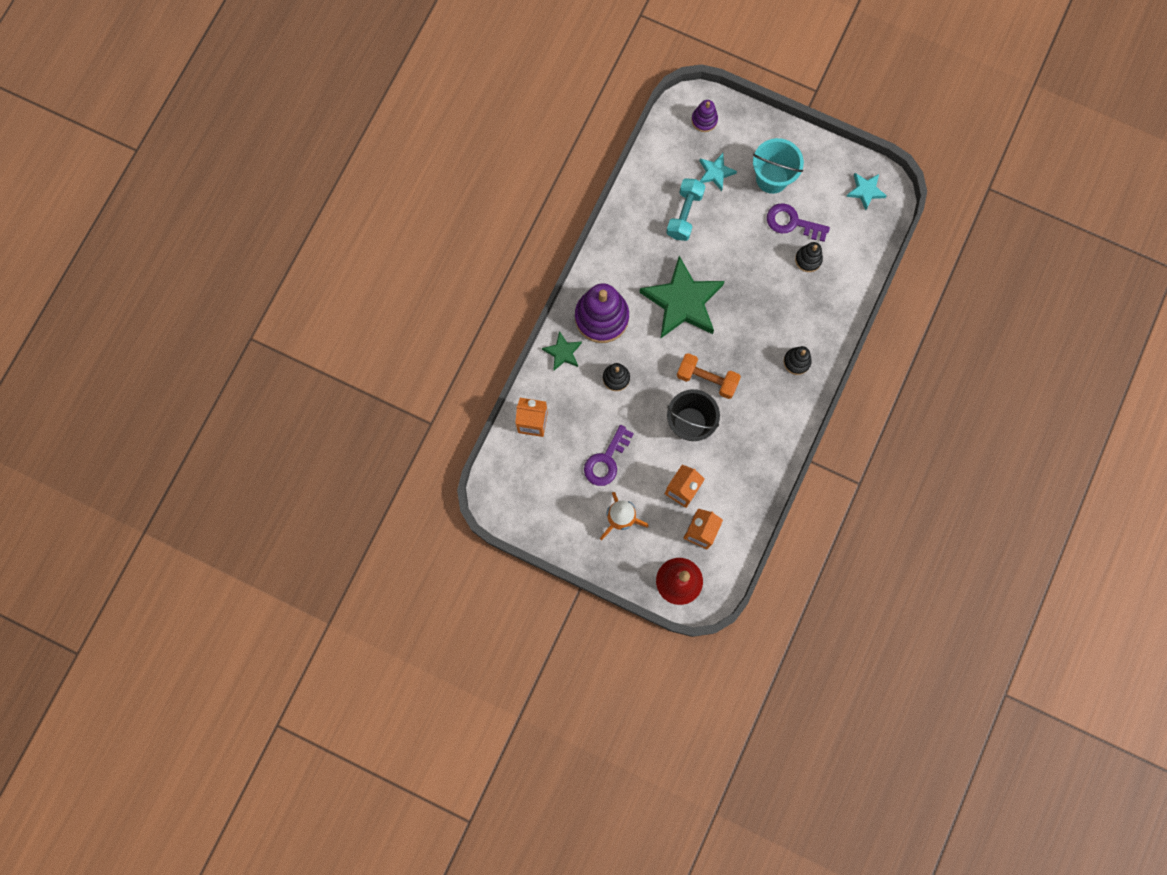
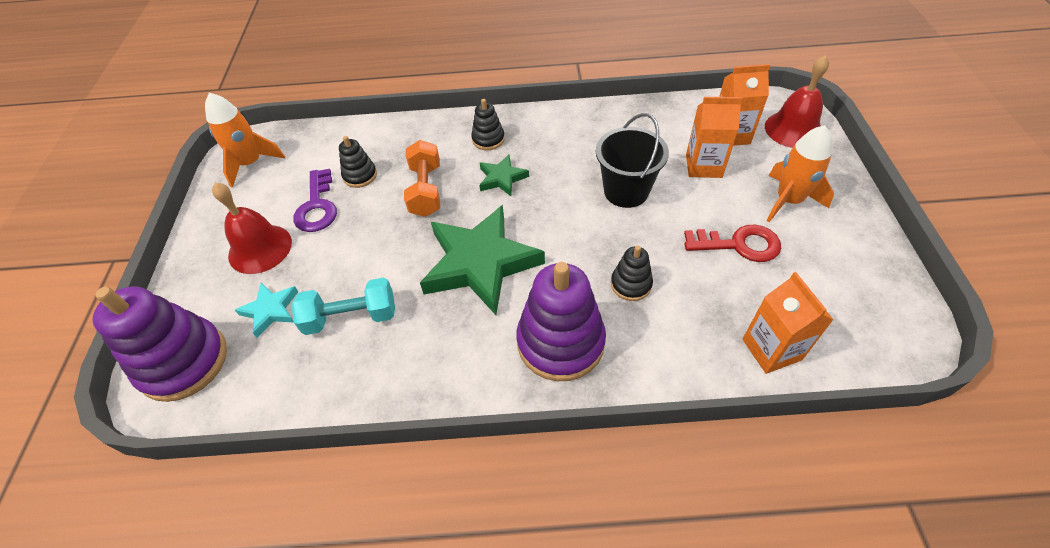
camera: 115 degrees left, 25 degrees down
green star [542,331,582,371] -> green star moved to [479,155,529,196]
purple key [584,425,634,486] -> red key [684,225,781,262]
orange dumbbell [677,353,741,399] -> orange dumbbell moved to [404,140,440,217]
purple stacking toy [691,100,718,132] -> purple stacking toy [92,286,227,402], size x2.01
turquoise bucket [753,138,804,194] -> red bell [212,183,292,274]
turquoise star [846,173,887,210] -> orange rocket [205,93,285,187]

